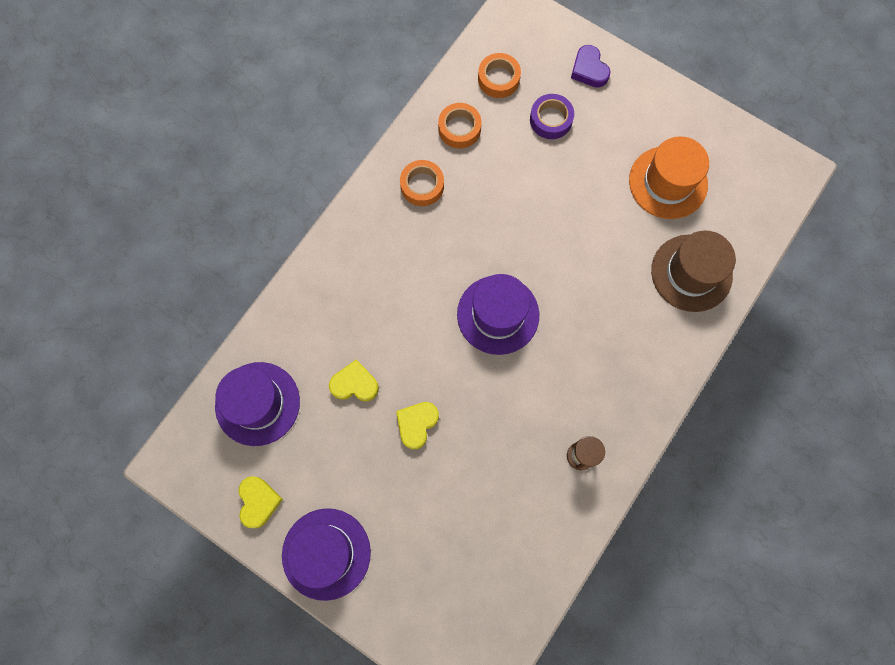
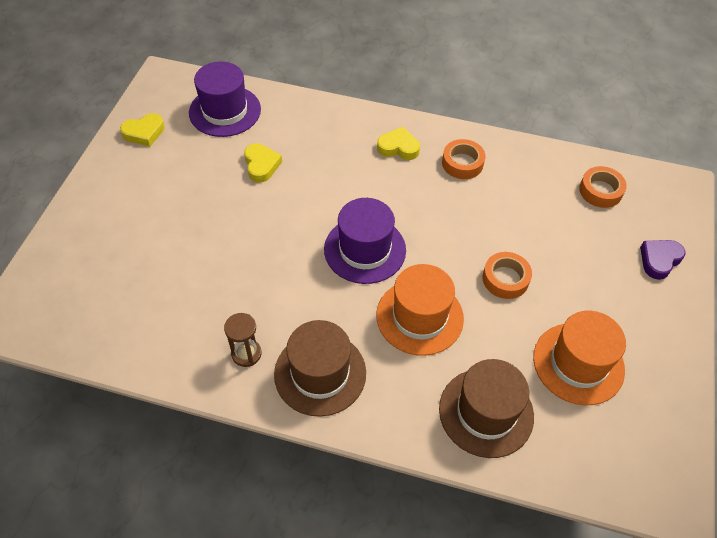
camera: 70 degrees right, 20 degrees down
purple hat [282,508,371,601] -> none
yellow heart [396,402,439,449] -> yellow heart moved to [377,127,420,160]
orange tape [438,103,482,148] -> orange tape moved to [483,252,532,299]
purple tape [530,94,574,139] -> none
none -> brown hat [274,320,366,417]
none -> orange hat [376,264,464,356]

